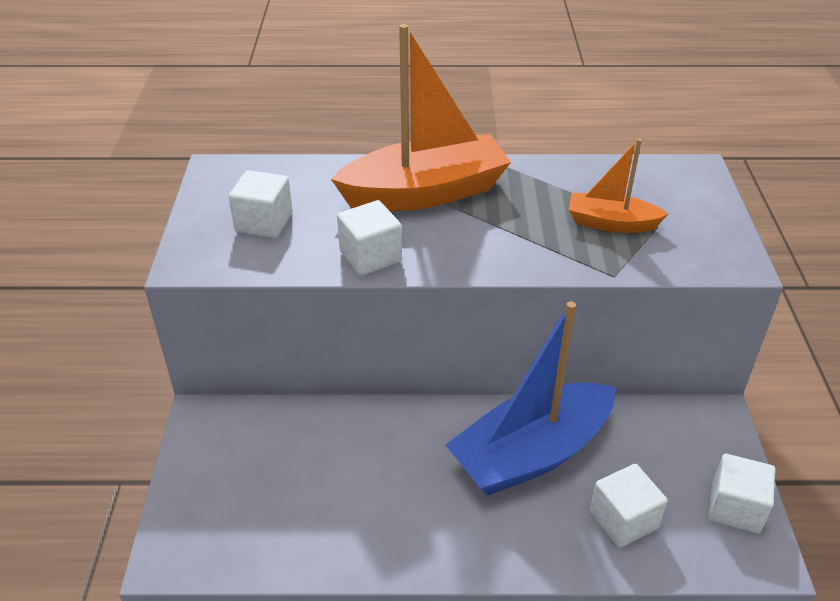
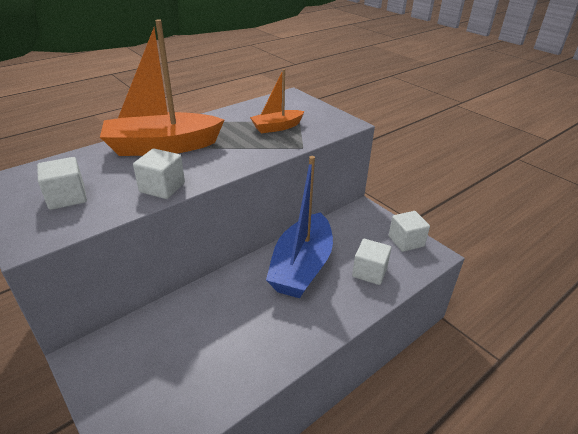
camera: 40 degrees left, 5 degrees down
orange boat [331,24,511,211] -> orange boat turned 135 degrees counterclockwise [100,19,224,156]

